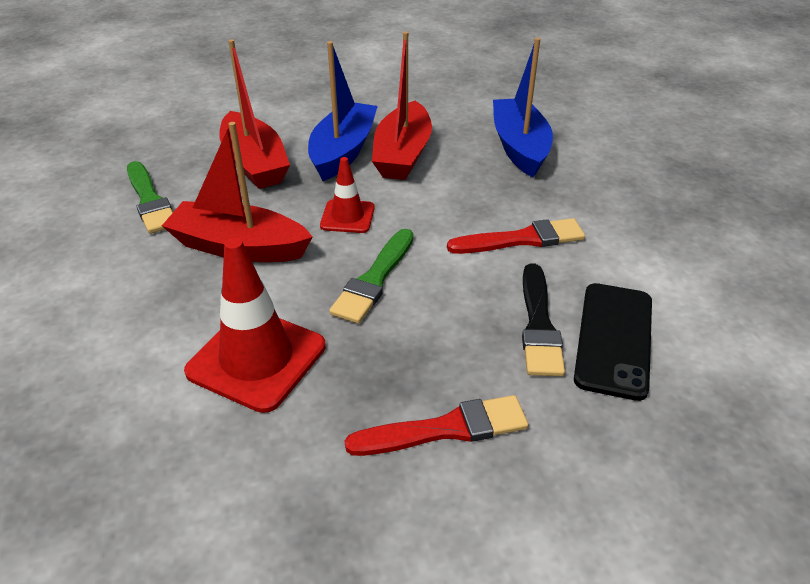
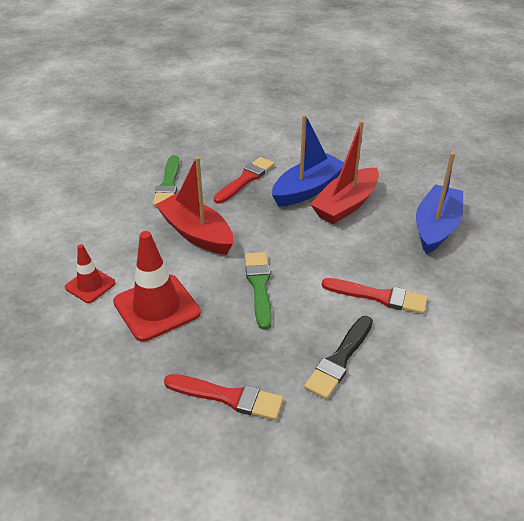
camera: 30 degrees right, 0 degrees up
red boat [219,39,290,189] -> red brush [214,157,274,204]
red traffic cone [320,157,375,233] -> red traffic cone moved to [65,244,115,303]
green brush [329,229,414,324] -> green brush turned 120 degrees clockwise [245,252,272,330]
black phone [574,283,652,401] -> none

